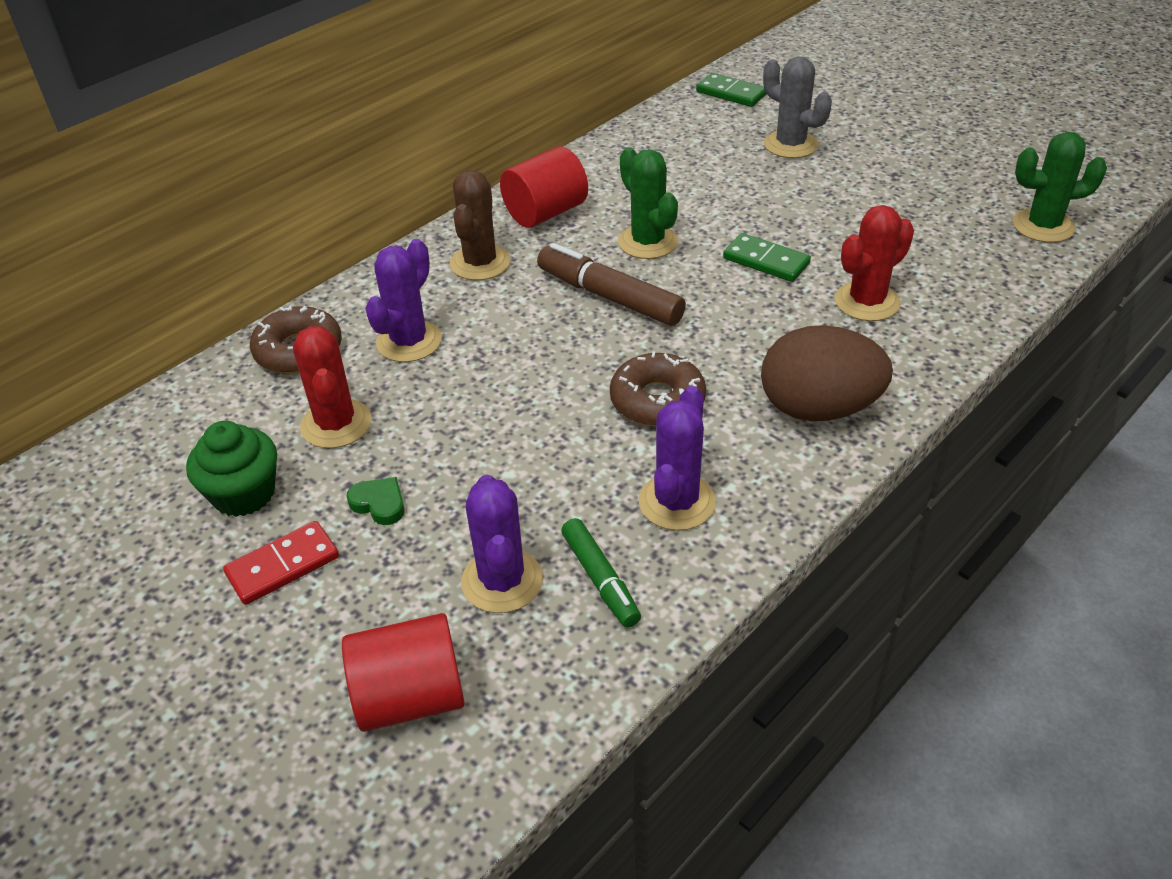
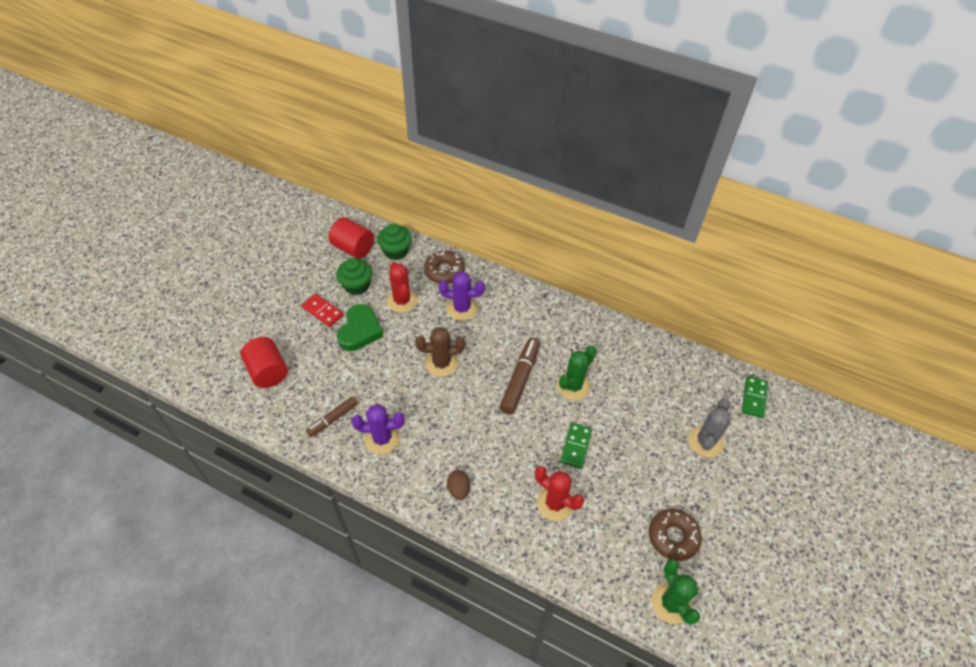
camera: 70 degrees right, 10 degrees up
red cactus [293,326,371,448] -> red cactus turned 75 degrees counterclockwise [387,262,418,313]
green heart [346,477,405,525] -> green heart [336,304,384,351], size x1.99
brown cactus [450,170,510,280] -> brown cactus moved to [415,327,465,377]
purple cactus [461,475,543,613] -> none
red cylinder [500,146,588,228] -> red cylinder moved to [329,217,374,259]
green marker [561,518,641,627] -> brown marker [306,396,358,437]
brown donut [610,351,706,426] -> brown donut moved to [649,509,702,561]
brown egg [761,325,893,421] -> brown egg [447,470,470,500], size x0.48
none -> green cupcake [377,223,412,260]

